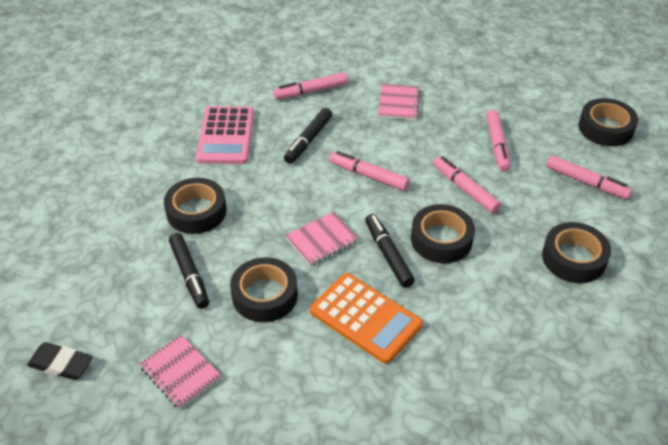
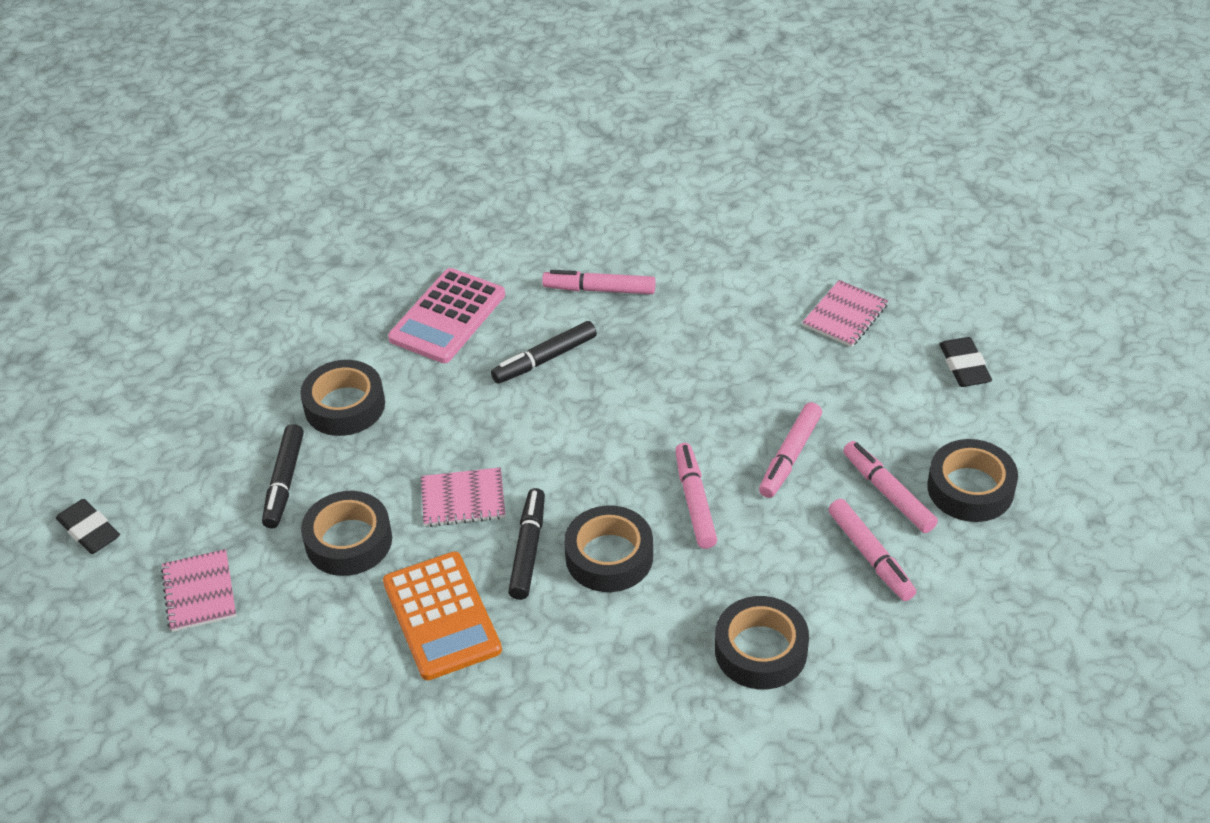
camera: 30 degrees right, 0 degrees up
pink marker [330,151,410,191] -> pink marker moved to [843,441,938,533]
pink notebook [378,84,421,120] -> pink notebook moved to [802,280,888,347]
none -> black eraser [940,337,992,387]

